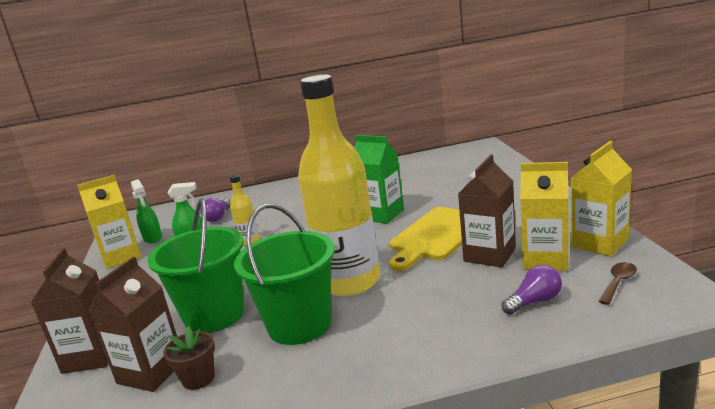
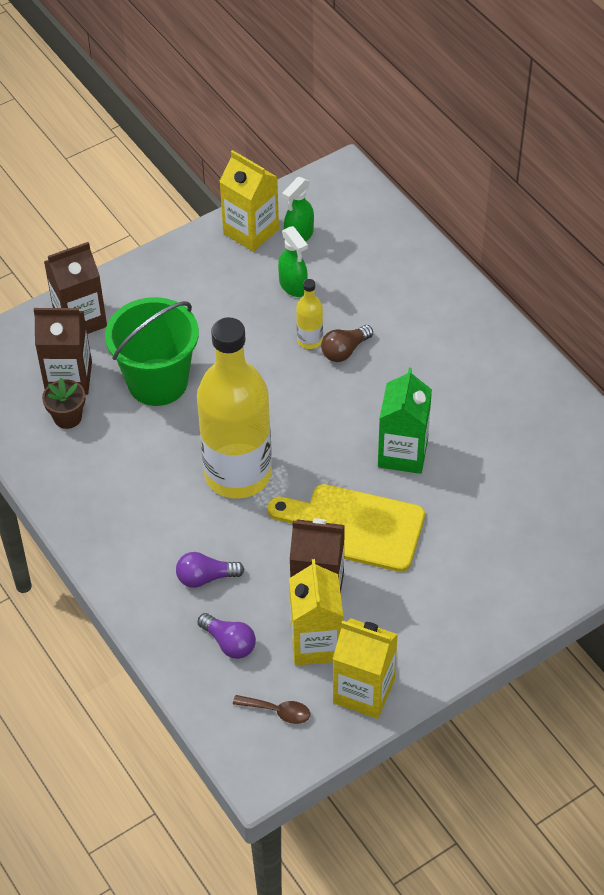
camera: 65 degrees right, 30 degrees up
purple light bulb [200,198,231,222] -> purple light bulb moved to [176,552,245,588]
green bucket [234,204,335,345] -> none
none -> brown light bulb [321,325,373,362]

